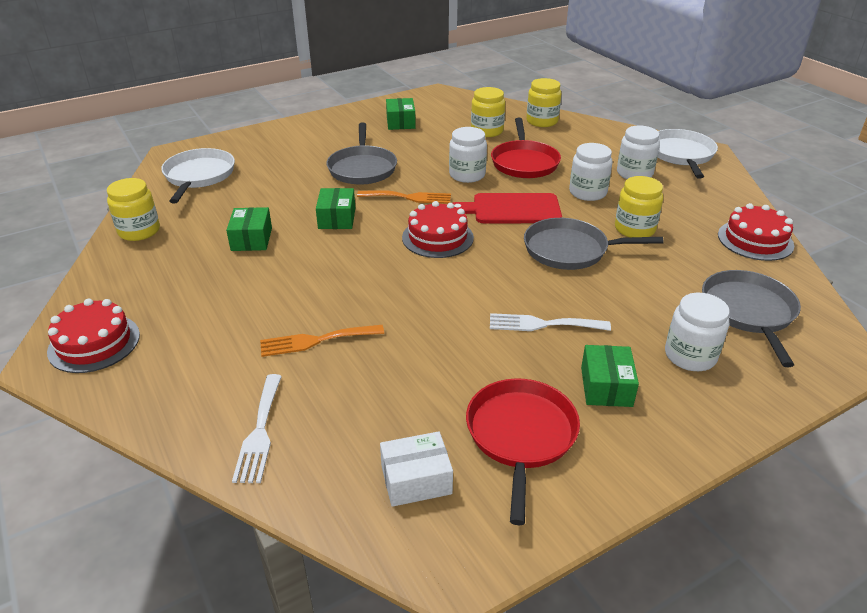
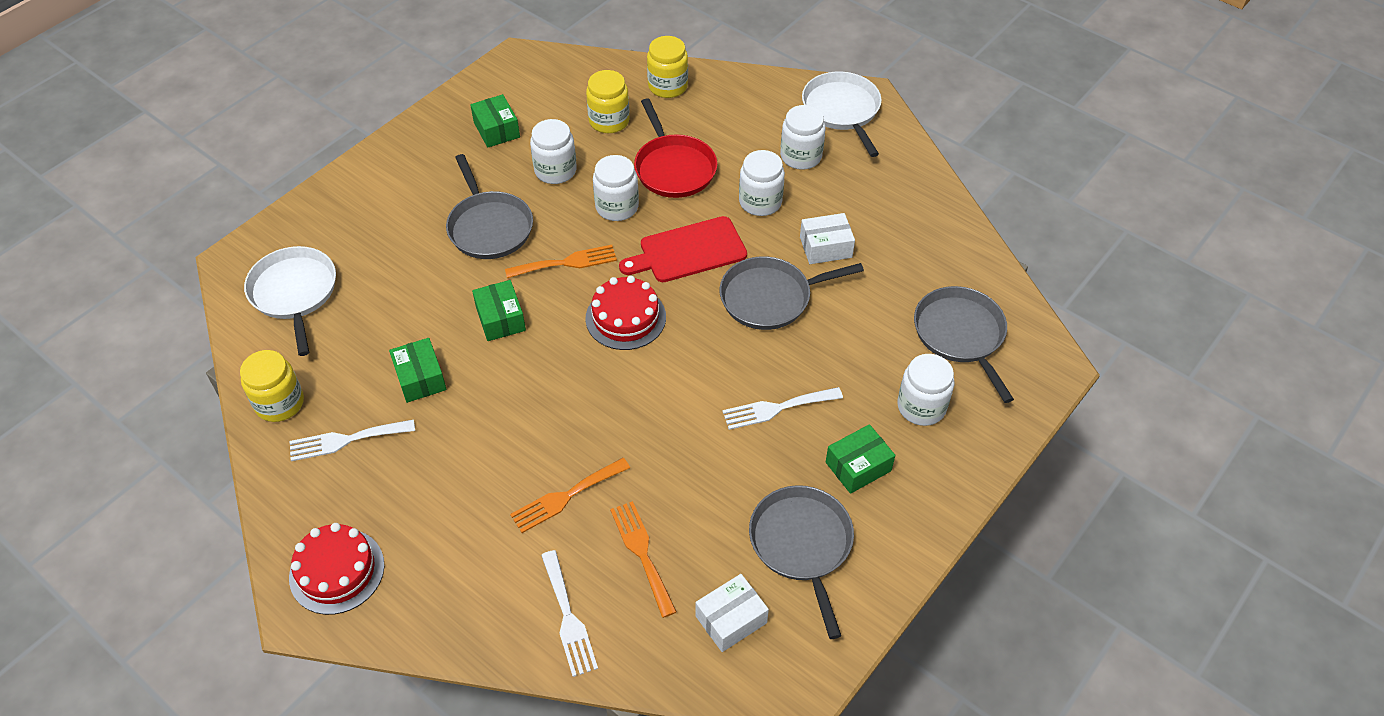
camera: 20 degrees left, 15 degrees up
red pan [466,378,580,525] -> grey pan [749,485,854,639]
green box [581,345,639,407] -> green box turned 75 degrees clockwise [826,424,895,494]
yellow jar [615,176,663,237] -> white box [800,213,855,264]
red cake [718,203,794,261] -> none
none -> white fork [290,419,415,461]
none -> white jar [530,119,577,184]
none -> orange fork [610,501,677,618]

